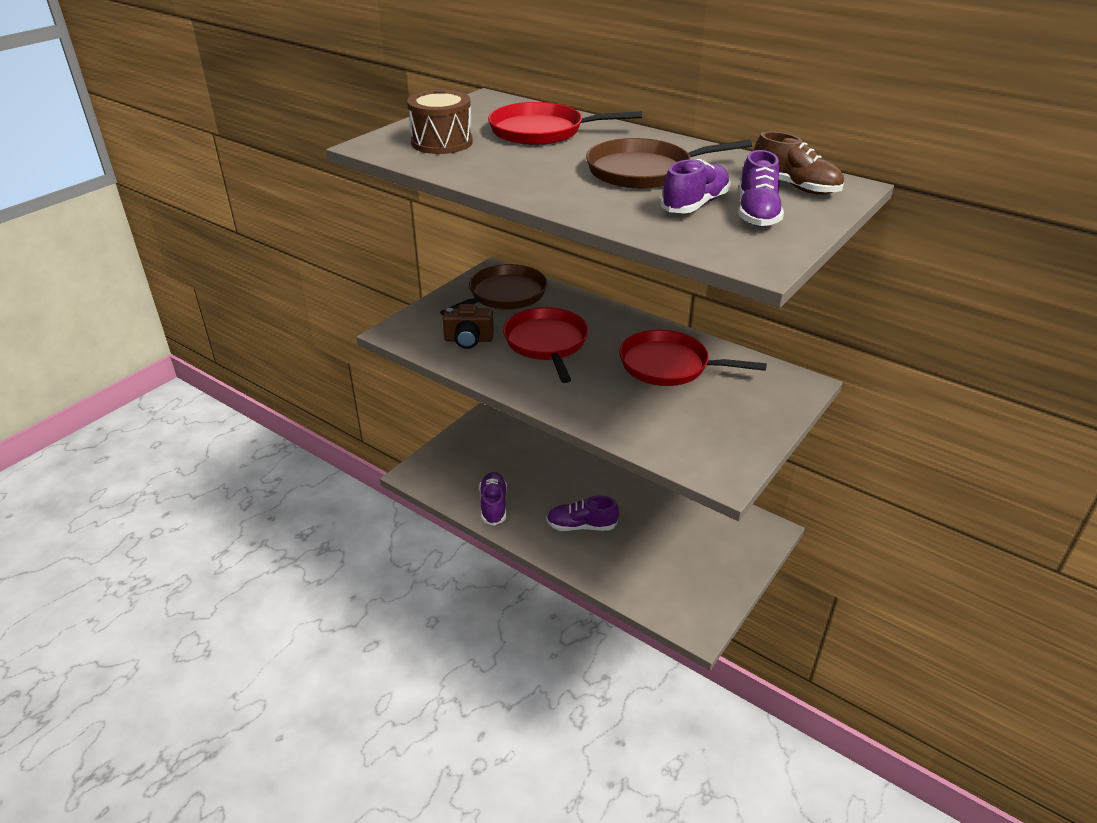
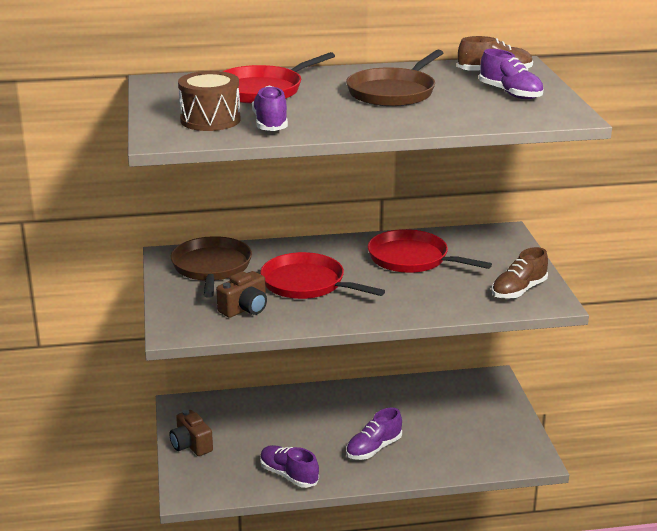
camera: 45 degrees left, 10 degrees down
red pan [619,330,767,386] -> red pan turned 60 degrees clockwise [368,229,492,273]
purple shoe [661,159,730,213] -> purple shoe moved to [252,85,288,131]
none -> brown camera [169,410,213,456]
none -> brown shoe [492,247,548,299]

